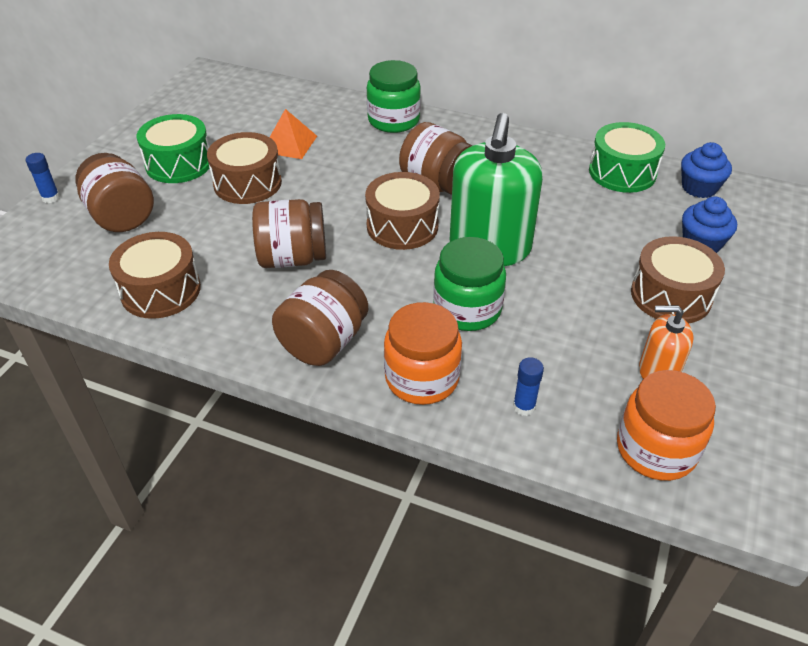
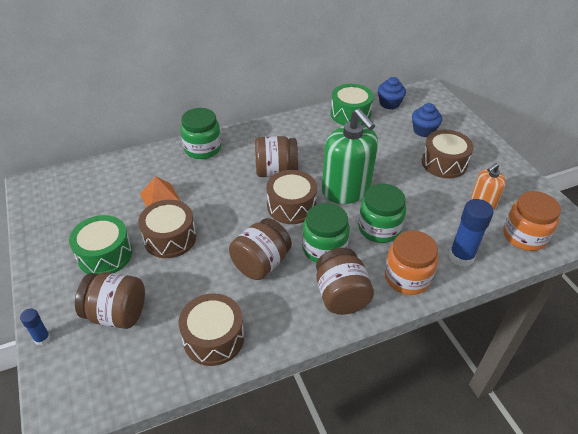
camera: 45 degrees left, 0 degrees up
blue glue stick [513,357,544,416] -> blue glue stick [449,199,494,267], size x1.87
none -> green jar [302,203,350,263]

